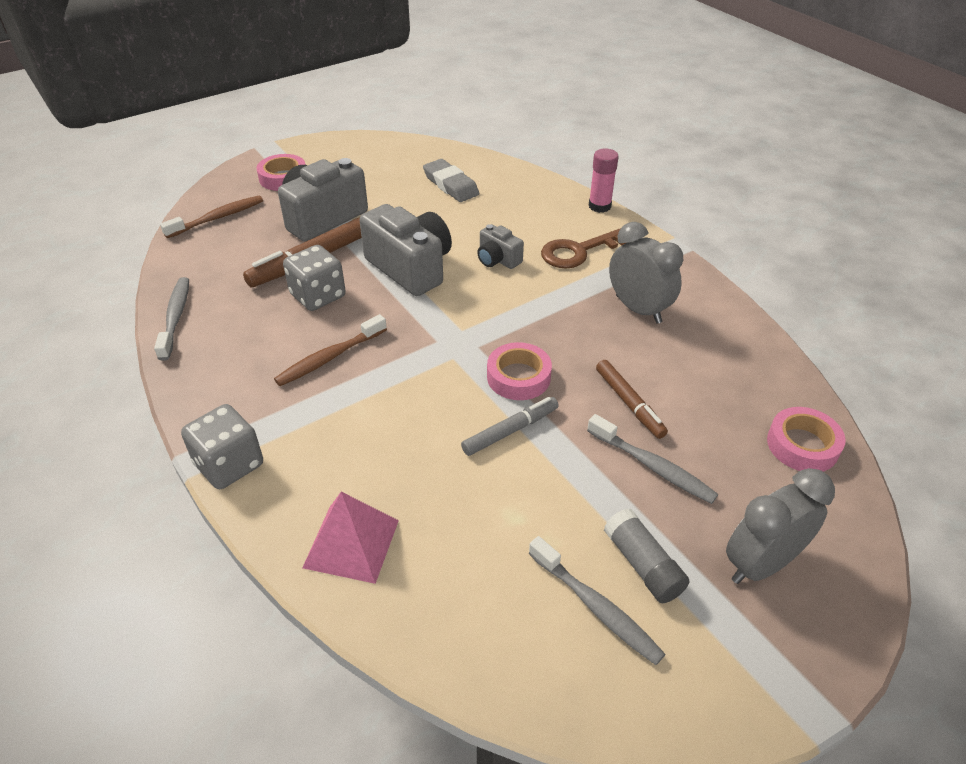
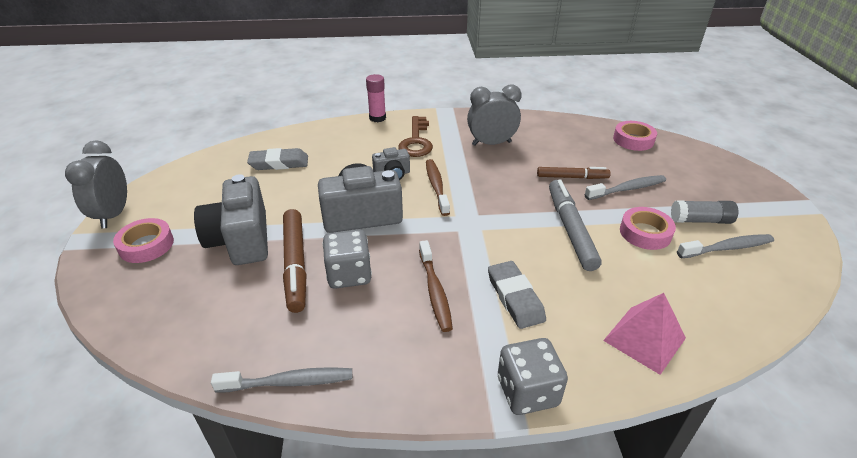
camera: 60 degrees left, 5 degrees down
grey toothbrush [154,277,189,361] -> grey toothbrush turned 150 degrees clockwise [211,367,352,392]
brown toothbrush [160,195,263,238] -> brown toothbrush moved to [426,159,450,216]
grey marker [461,397,559,456] -> grey marker [549,179,602,271], size x1.57
pink tape [487,342,552,400] -> pink tape moved to [620,207,676,250]
grey clock [726,468,835,584] -> grey clock moved to [65,140,127,228]
none -> grey eraser [488,261,546,329]

